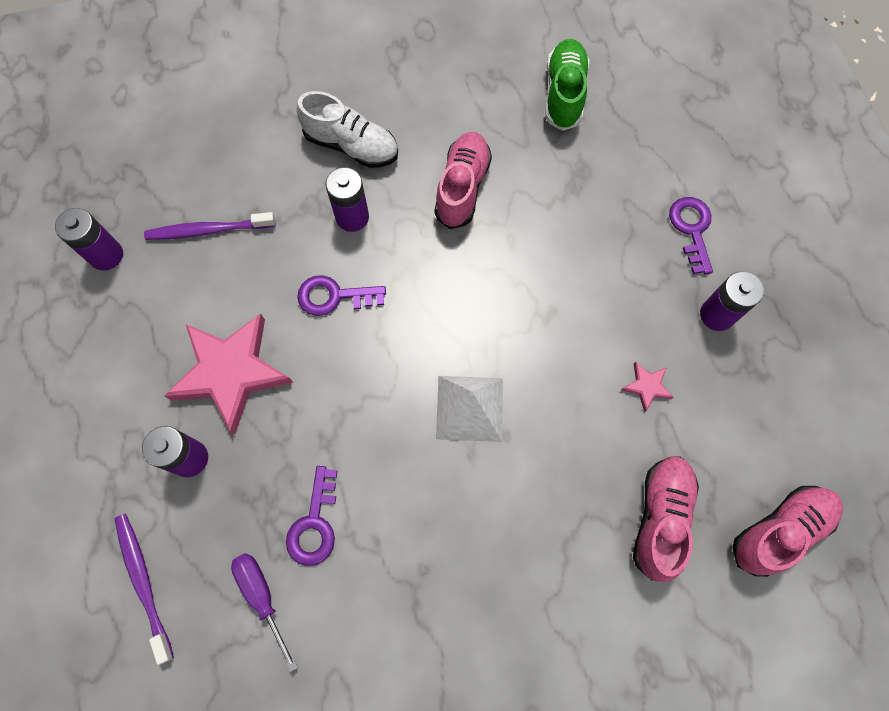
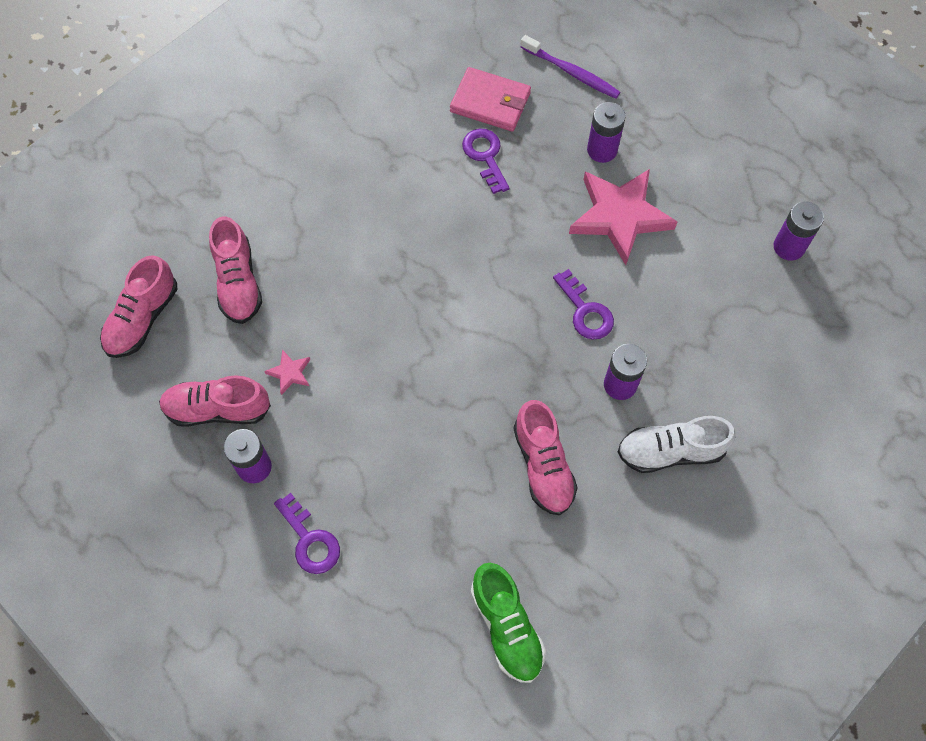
camera: 150 degrees right, 5 degrees down
purple toothbrush [144,212,276,240] -> none
purple screwdriver [231,553,298,672] -> pink wallet [450,67,531,132]
purple key [297,275,386,316] -> purple key turned 90 degrees clockwise [553,269,614,339]
white pyramid [436,376,503,442] -> none
none -> pink shoe [159,375,271,427]

